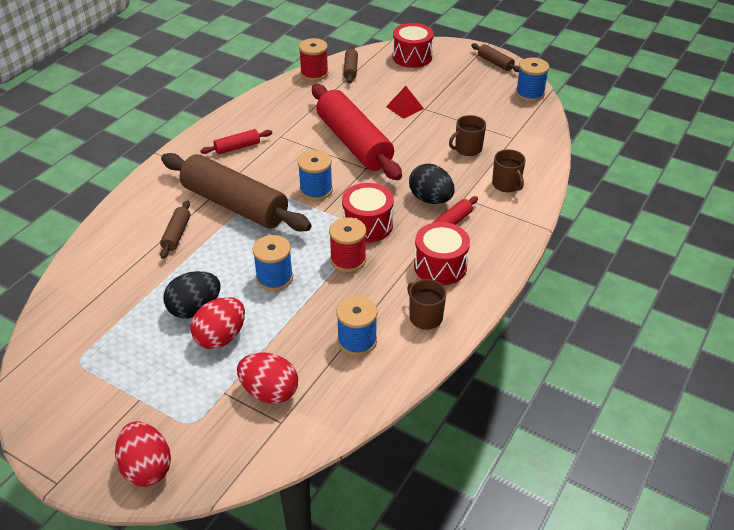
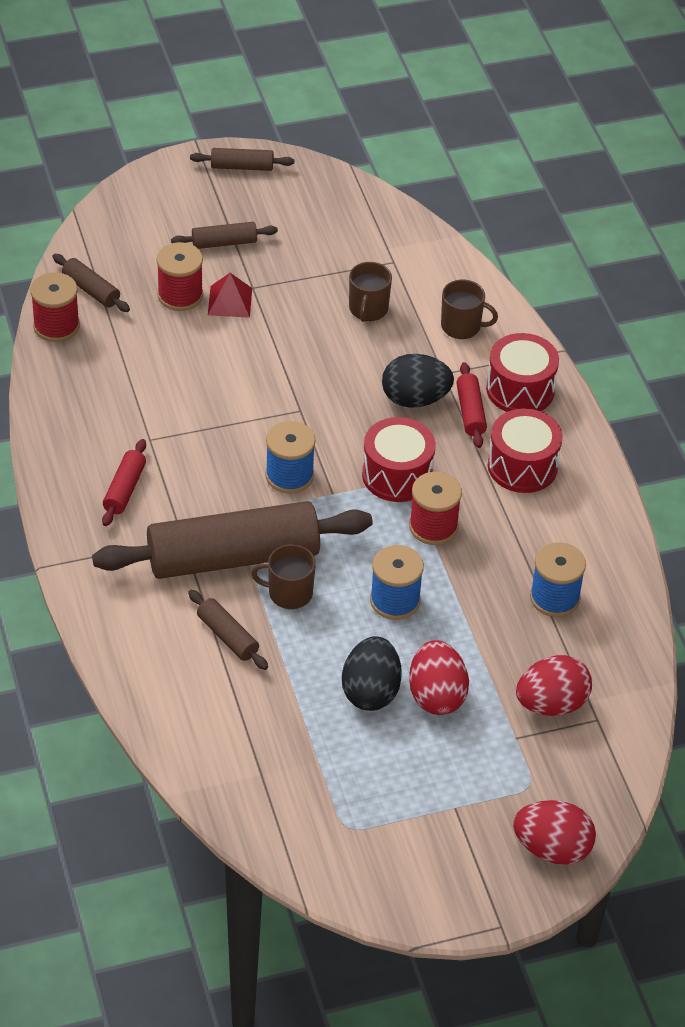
camera: 50 degrees left, 5 degrees up
red rolling pin [312,84,402,180] -> none
red drum [393,23,434,68] -> red drum moved to [486,333,559,412]
brown mug [407,279,446,330] -> brown mug moved to [251,544,316,609]
blue spool [516,58,549,102] -> none
none -> red spool [156,242,203,311]
none -> brown rolling pin [171,222,278,249]

